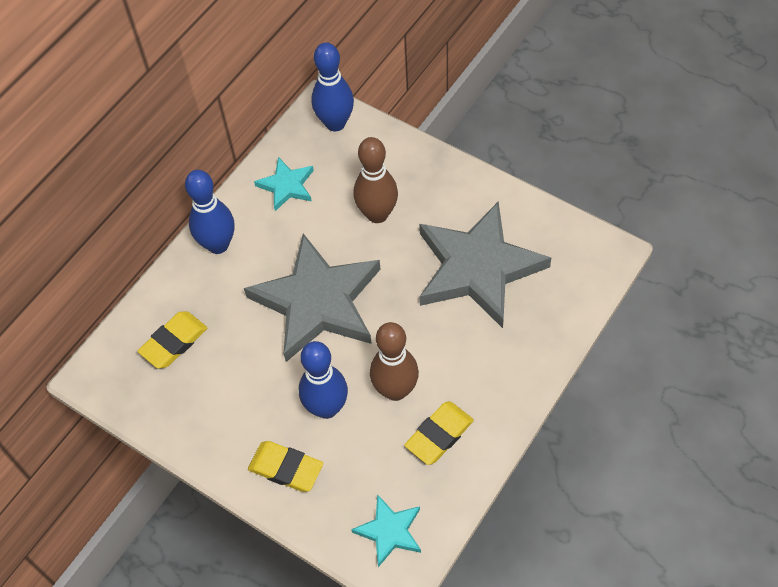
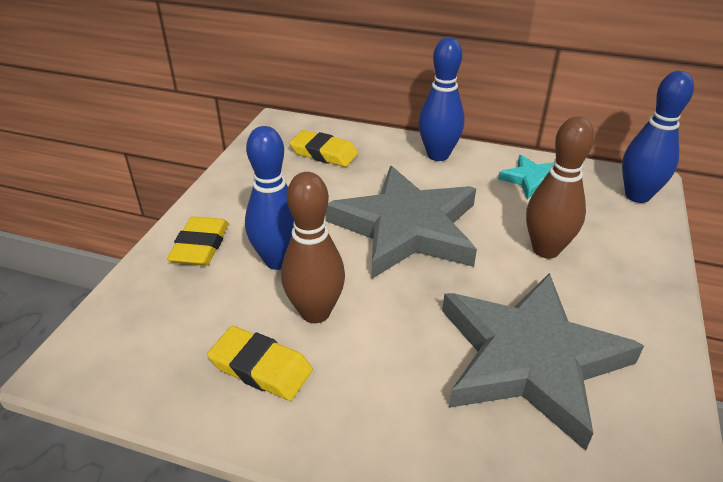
camera: 70 degrees right, 20 degrees down
turquoise star [351,494,421,567] -> none

